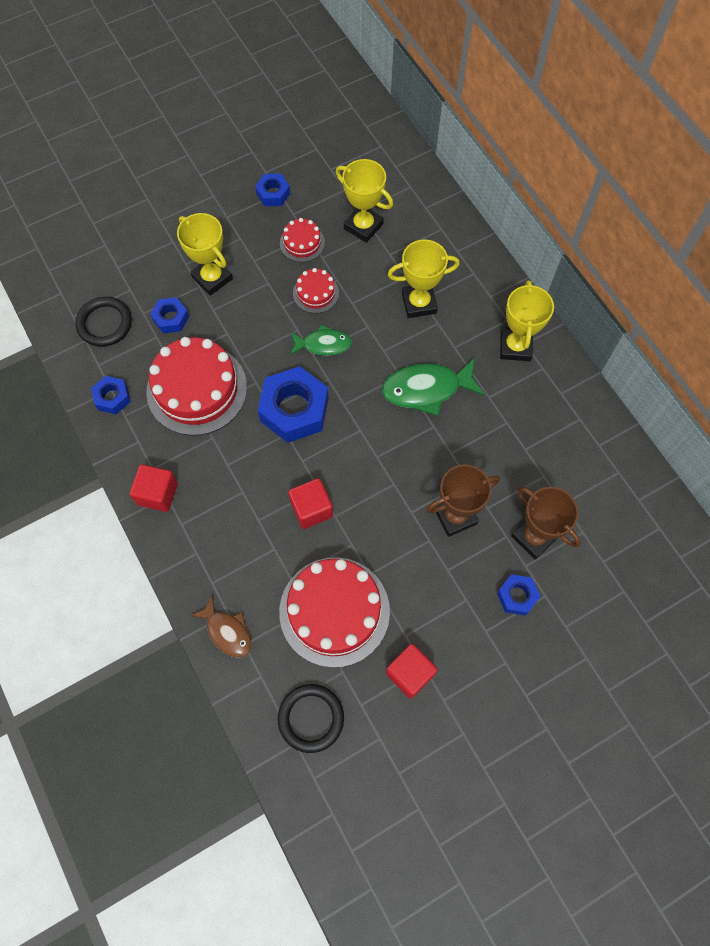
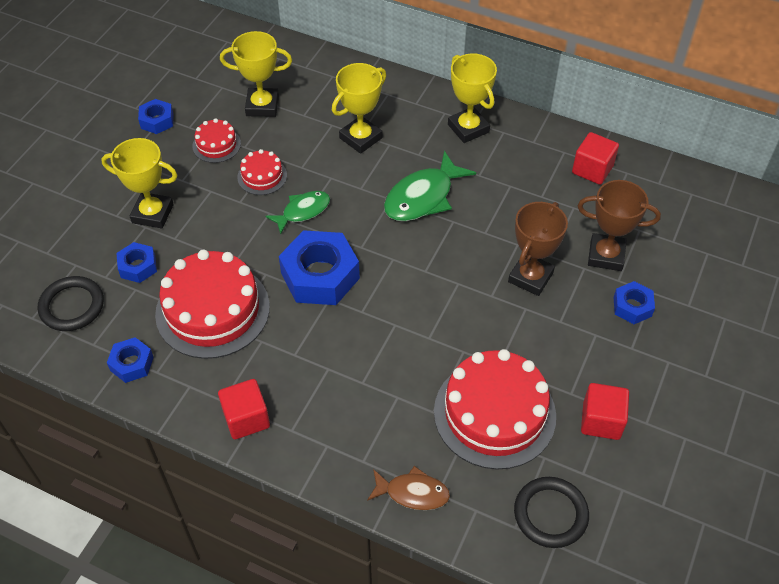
camera: 35 degrees left, 15 degrees down
red cube [288,478,333,529] -> red cube moved to [572,132,619,185]

